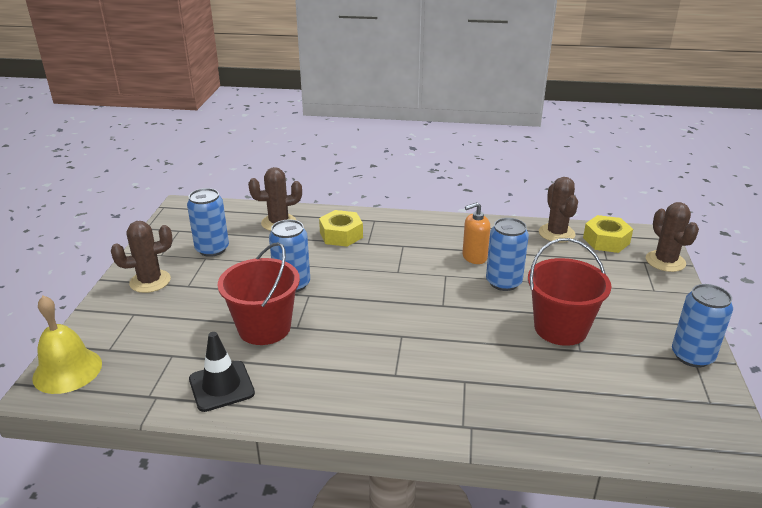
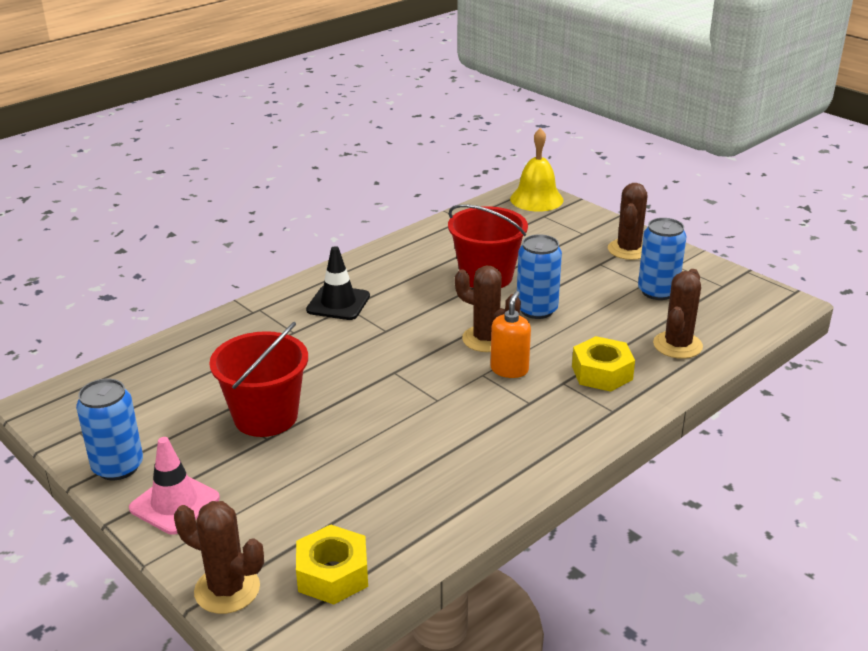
camera: 130 degrees right, 0 degrees up
black traffic cone [189,332,255,412] -> black traffic cone moved to [306,246,370,320]
orange soap dispenser [462,202,490,264] -> orange soap dispenser moved to [490,291,531,378]
blue can [486,218,529,291] -> none
brown cactus [539,177,578,243] -> brown cactus moved to [455,265,521,352]
none -> pink traffic cone [129,437,220,535]

